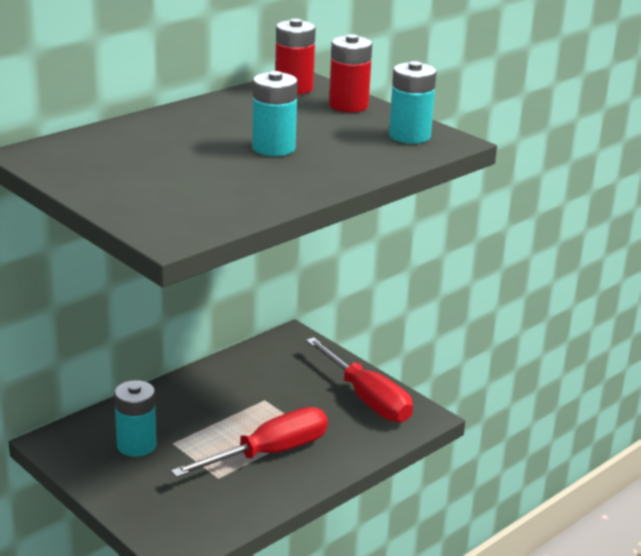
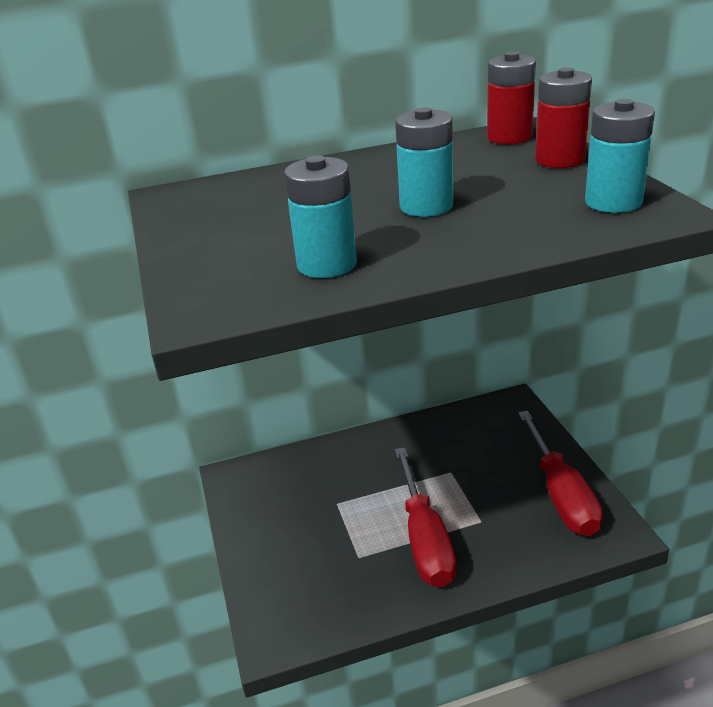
camera: 30 degrees right, 5 degrees up
turquoise battery [114,380,157,457] -> turquoise battery moved to [284,156,357,278]
red screwdriver [171,407,328,478] -> red screwdriver turned 90 degrees clockwise [395,447,457,588]

